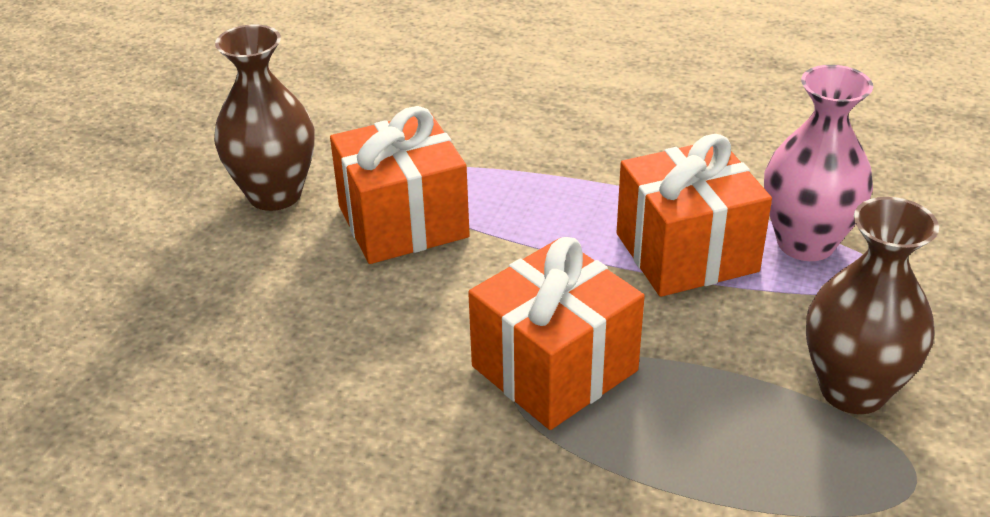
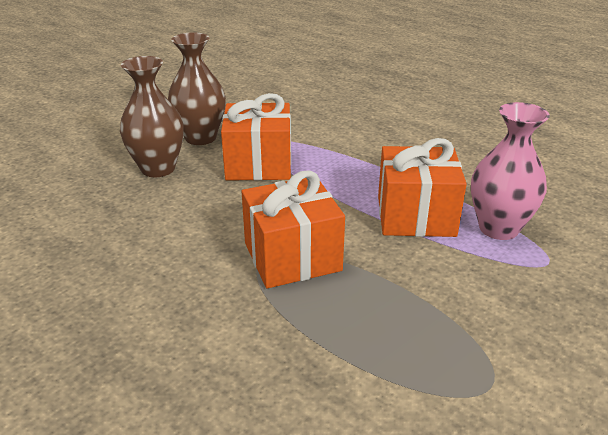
camera: 20 degrees right, 5 degrees down
brown vase [806,197,939,414] -> brown vase moved to [120,56,184,177]

